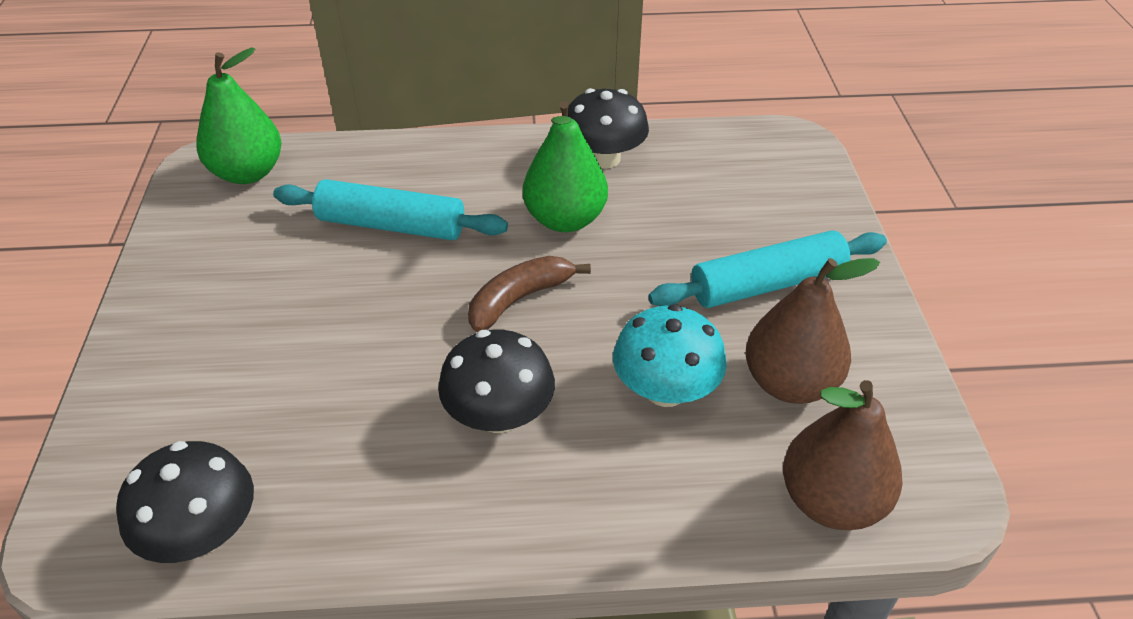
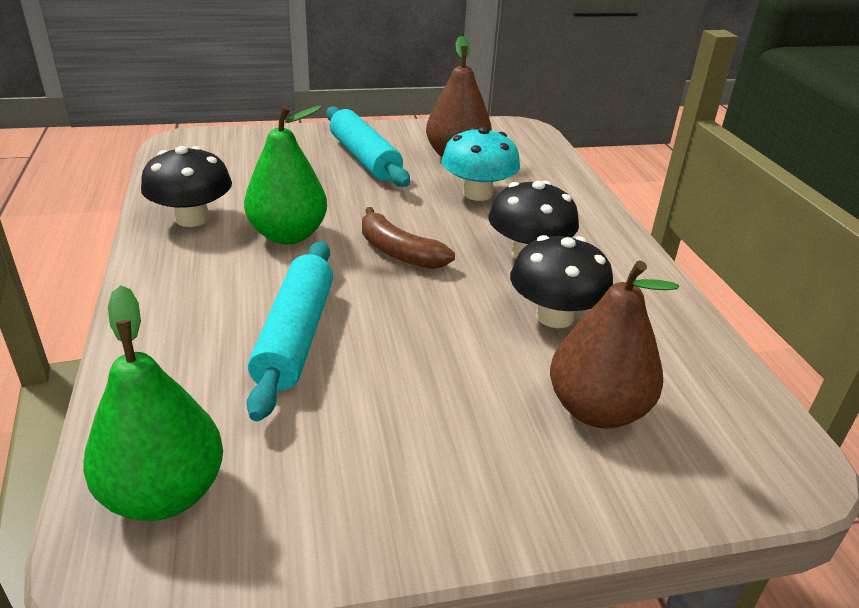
camera: 100 degrees left, 10 degrees down
black mushroom [116,441,254,563] -> black mushroom moved to [510,235,613,328]
brown pear [783,380,903,530] -> brown pear moved to [550,261,679,429]

